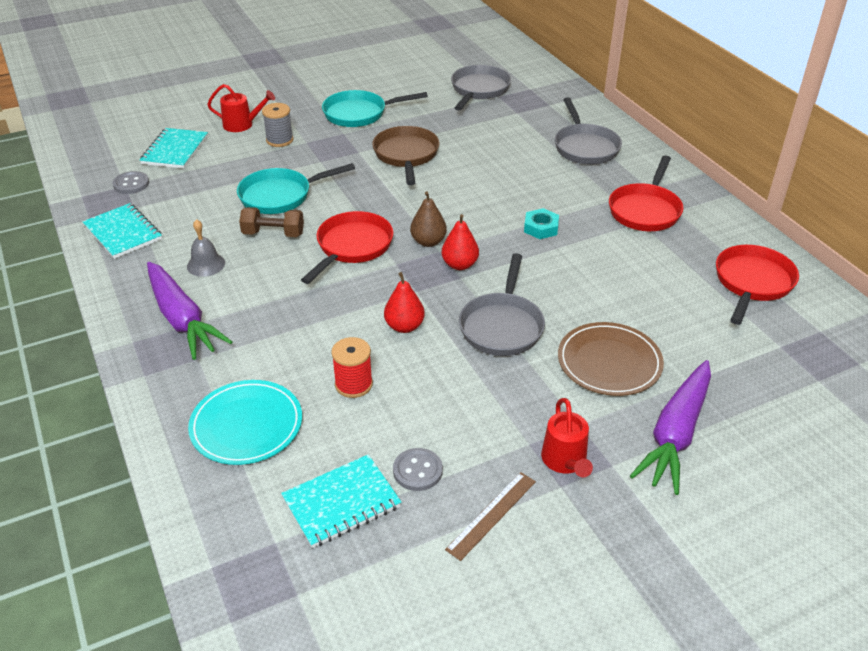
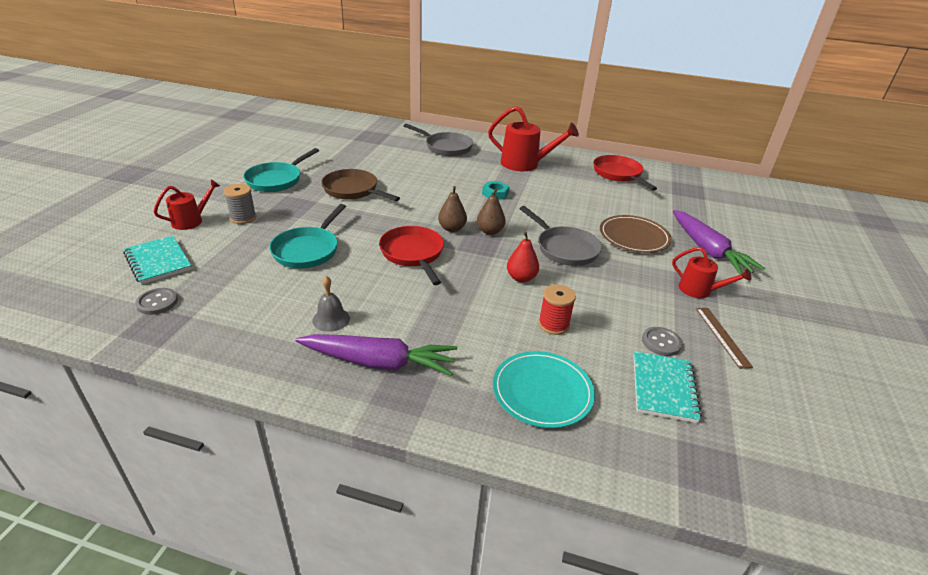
camera: 50 degrees left, 5 degrees down
turquoise notebook [82,203,162,259] -> none
brown dumbbell [239,207,304,237] -> none
red pear [441,214,479,270] -> brown pear [477,189,506,235]
grey pan [451,65,511,110] -> none
red pan [609,156,683,231] -> red watering can [488,106,579,171]

